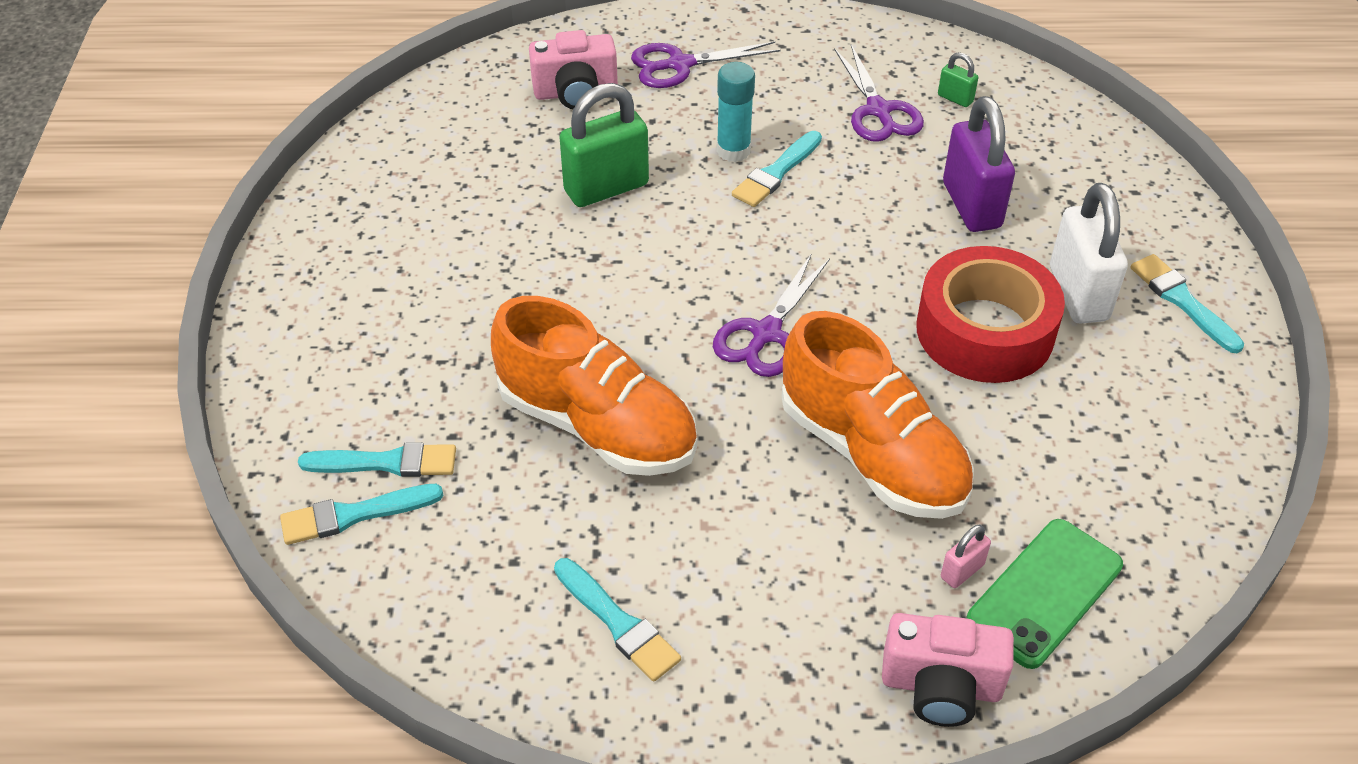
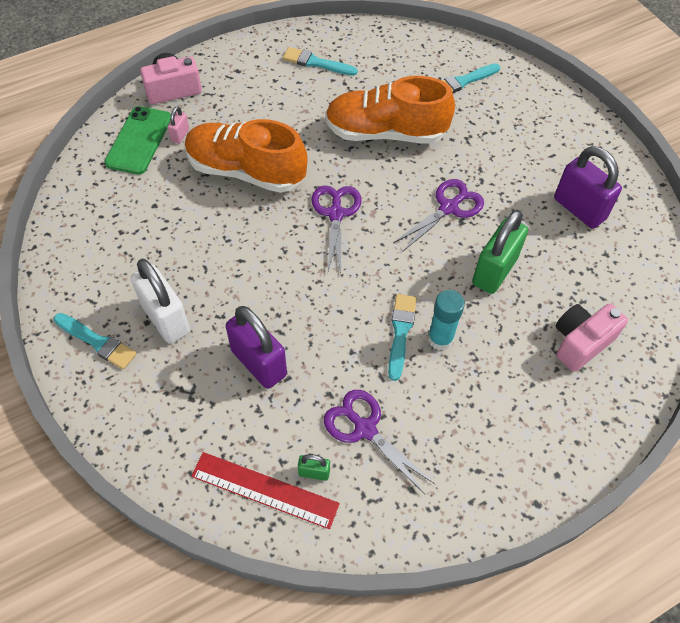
camera: 150 degrees right, 10 degrees up
turquoise brush [280,484,443,545] -> none
purple scissors [631,41,781,88] -> purple scissors moved to [393,179,484,252]
red tape [916,246,1065,383] -> none
none -> red ruler [191,452,340,529]
none -> purple padlock [554,146,622,229]

